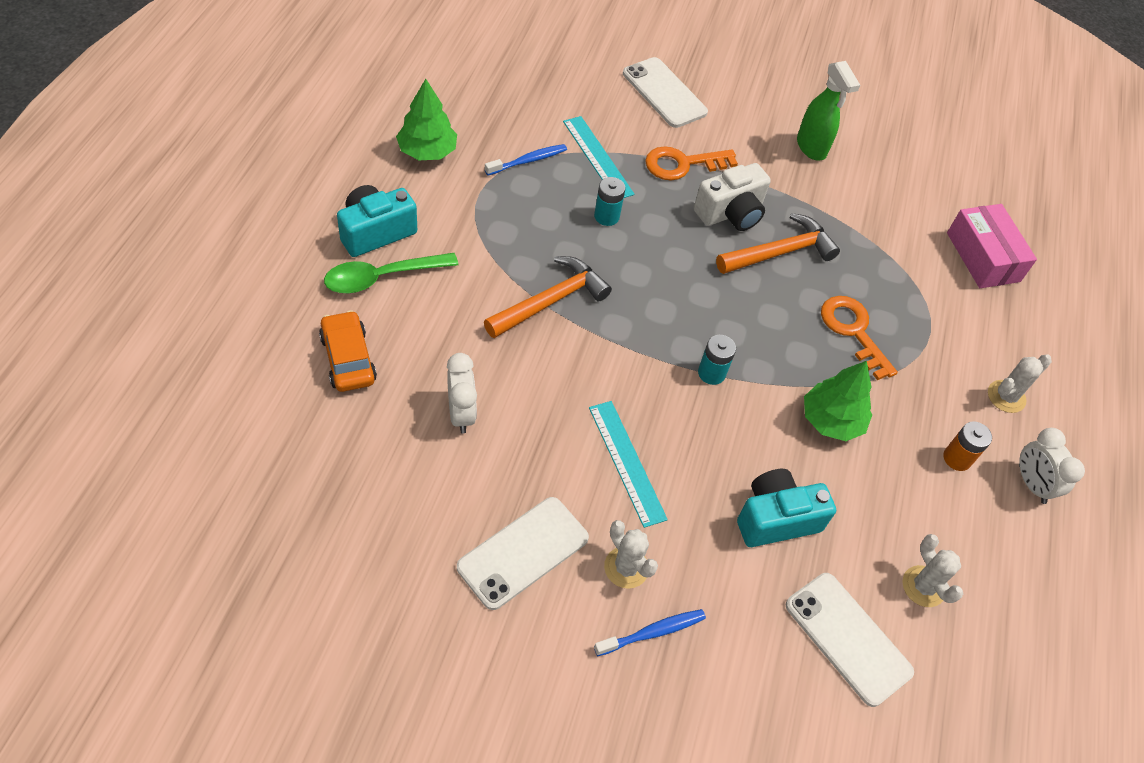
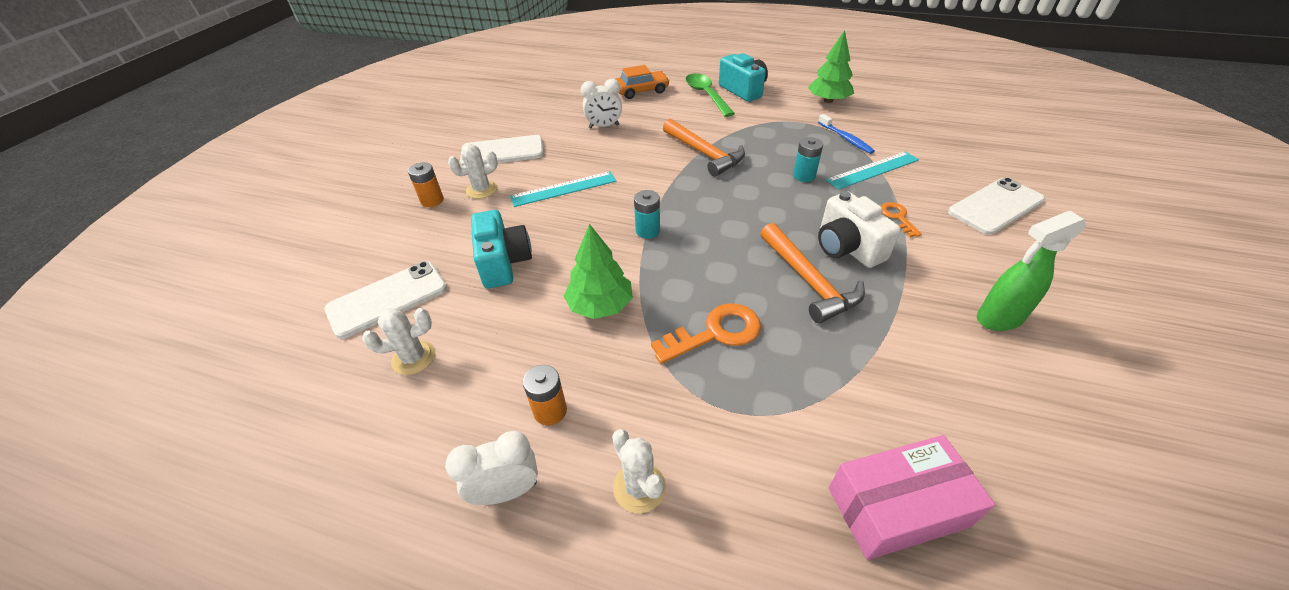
camera: 100 degrees right, 10 degrees down
white phone [457,497,589,610] -> white phone turned 60 degrees counterclockwise [460,135,544,166]
blue toothbrush [594,609,706,656] -> orange battery [408,162,444,207]
orange key [645,146,738,180] -> orange key [881,202,922,237], size x0.58

